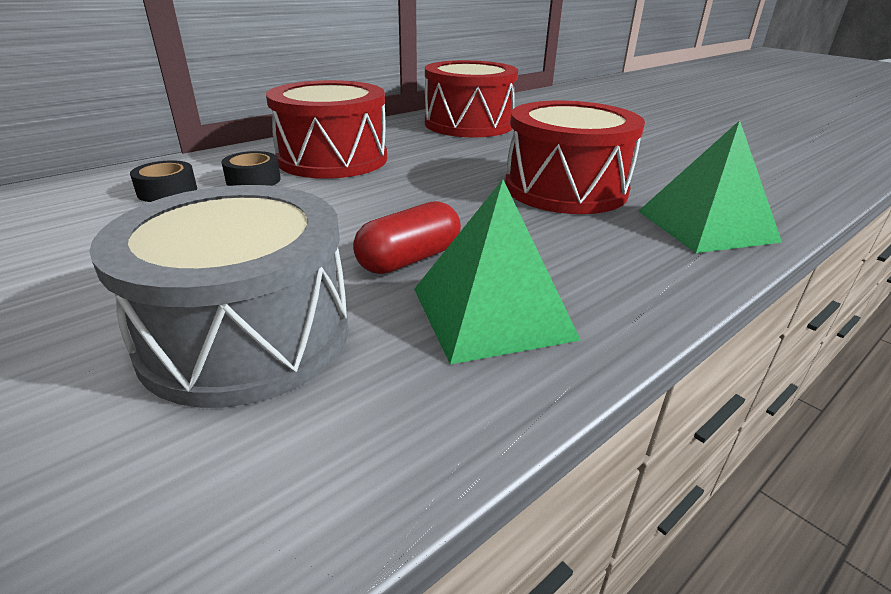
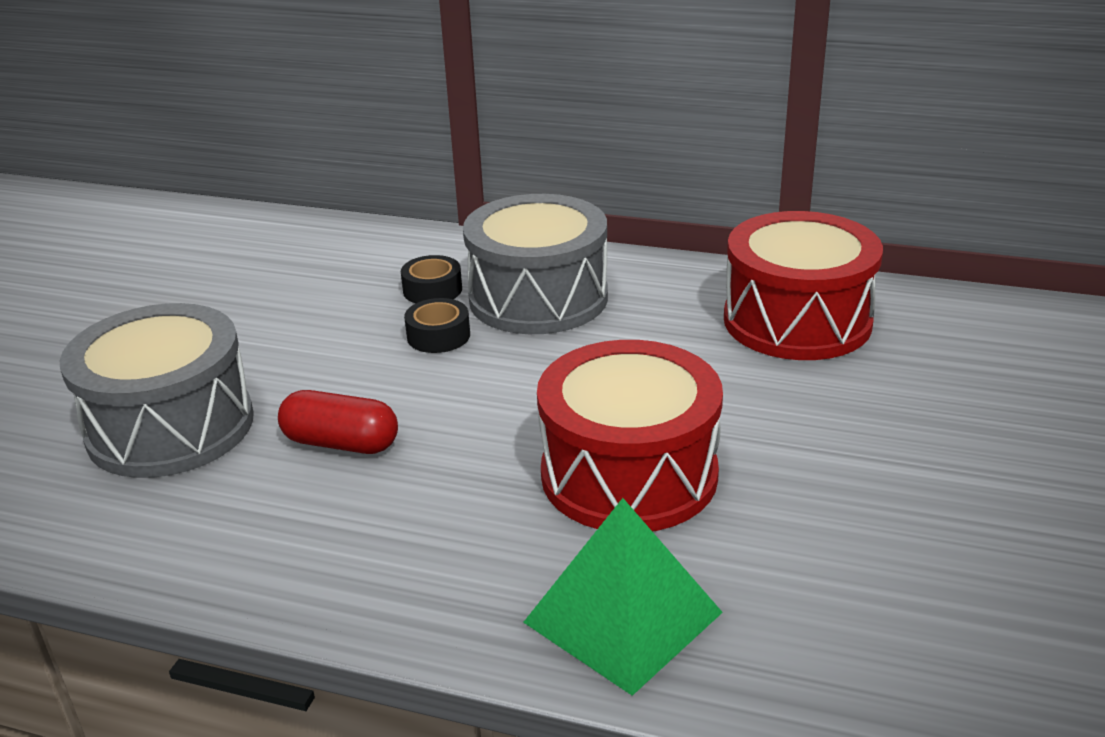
camera: 60 degrees right, 0 degrees up
black tape [130,160,197,202] -> black tape moved to [404,298,470,353]
red drum [266,80,387,179] -> grey drum [463,194,608,334]
green pyramid [414,179,581,365] -> none

